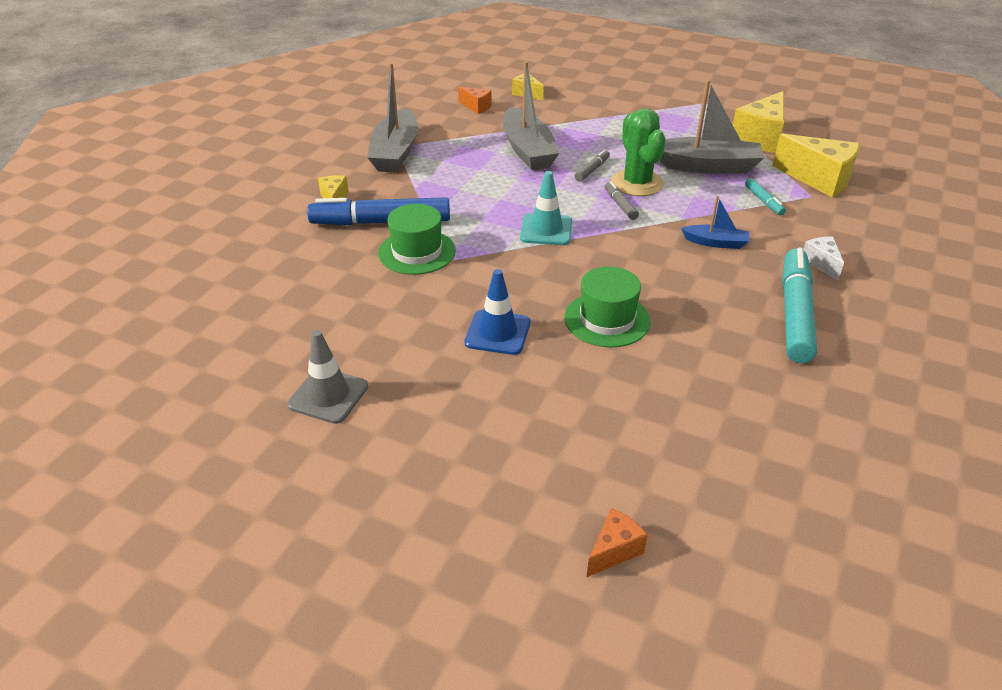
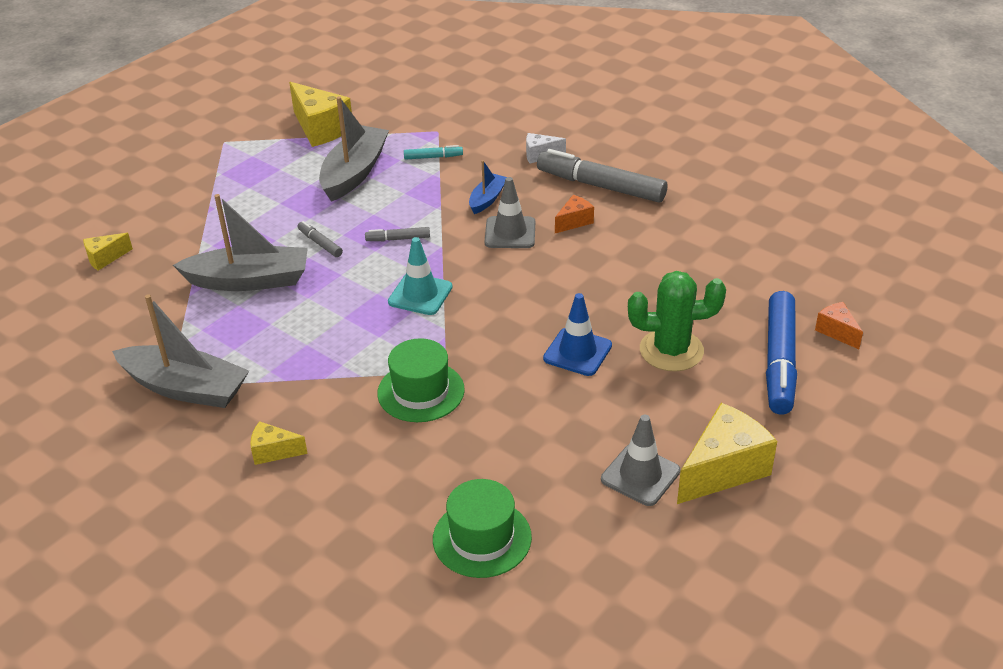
camera: 75 degrees left, 0 degrees up
blue marker [307,197,450,225] -> blue marker moved to [766,291,797,414]
orange cheese [458,87,492,114] -> orange cheese moved to [555,195,594,233]
green hat [564,266,650,347] -> green hat moved to [433,479,532,578]
green cactus [611,108,666,196] -> green cactus moved to [628,271,726,371]
yellow cheese [772,134,859,198] -> yellow cheese moved to [677,403,777,504]
turquoise marker [782,247,817,363] -> grey marker [537,149,667,203]
none -> grey traffic cone [485,177,535,248]

